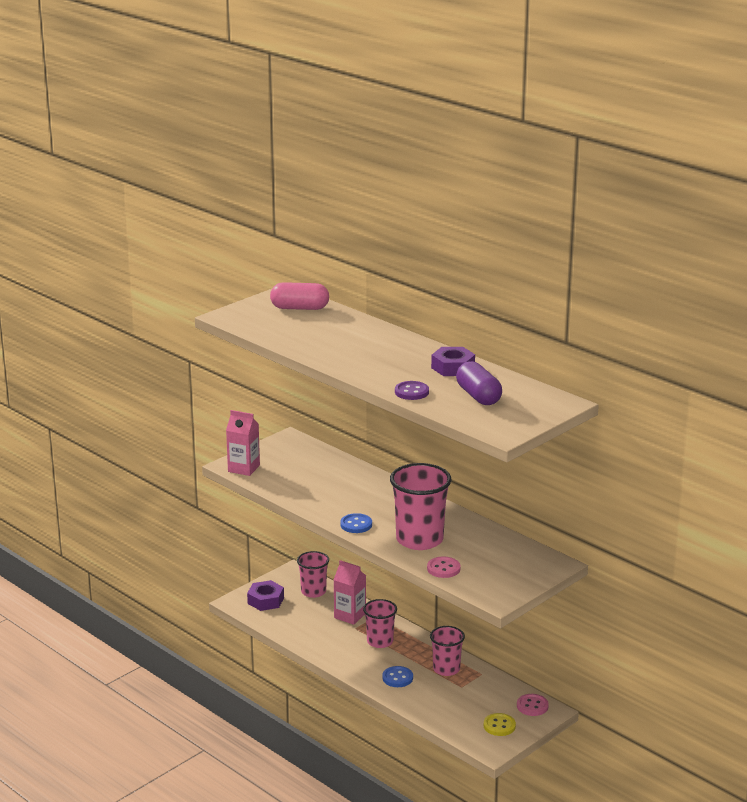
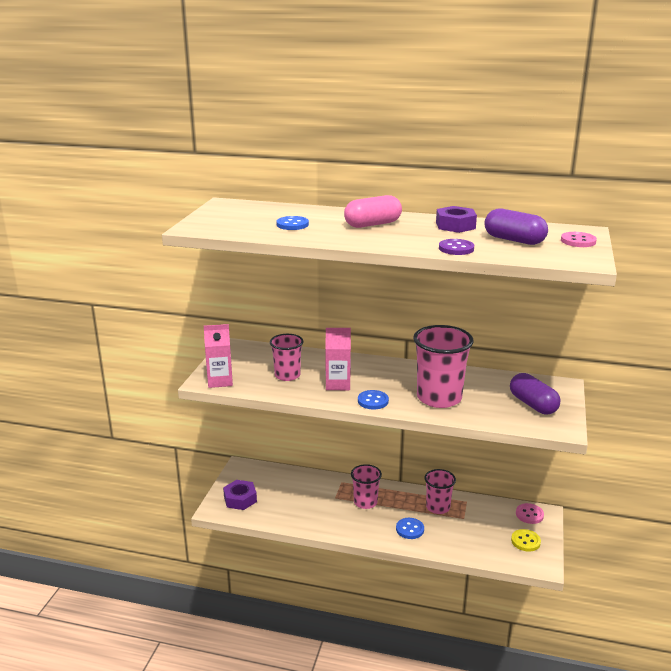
camera: 30 degrees left, 0 degrees up
pink capsule [270,282,329,310] -> pink capsule moved to [344,195,402,228]
pink cup [297,551,329,598] -> pink cup moved to [270,334,303,381]
pink carton [334,560,366,625] -> pink carton moved to [325,328,351,390]
pink button [427,556,461,578] -> pink button moved to [561,232,597,247]
none -> blue button [276,216,309,230]
none -> purple capsule [510,373,560,414]

